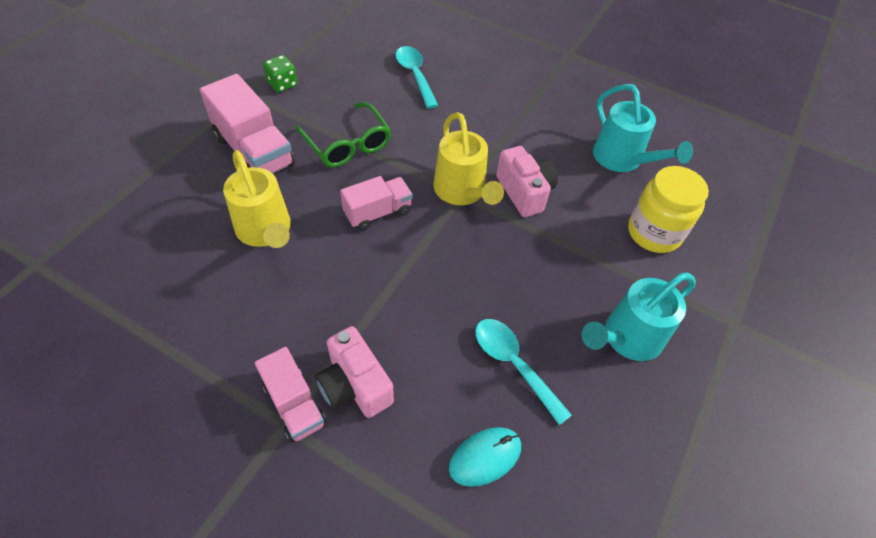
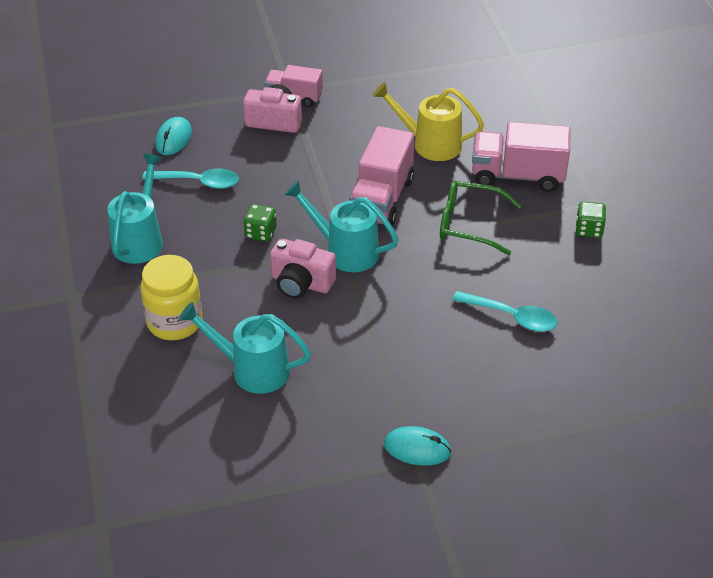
camera: 140 degrees right, 10 degrees down
pink truck [340,176,413,231] -> pink truck [349,126,414,226], size x1.60
yellow watering can [434,112,504,205] -> turquoise watering can [284,180,399,272]
none -> green dice [244,204,277,242]
none -> turquoise mouse [384,426,451,466]

